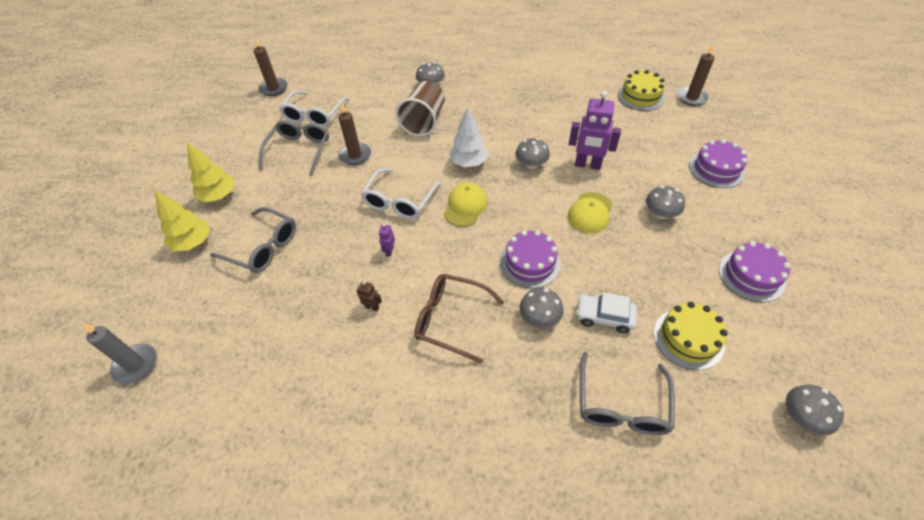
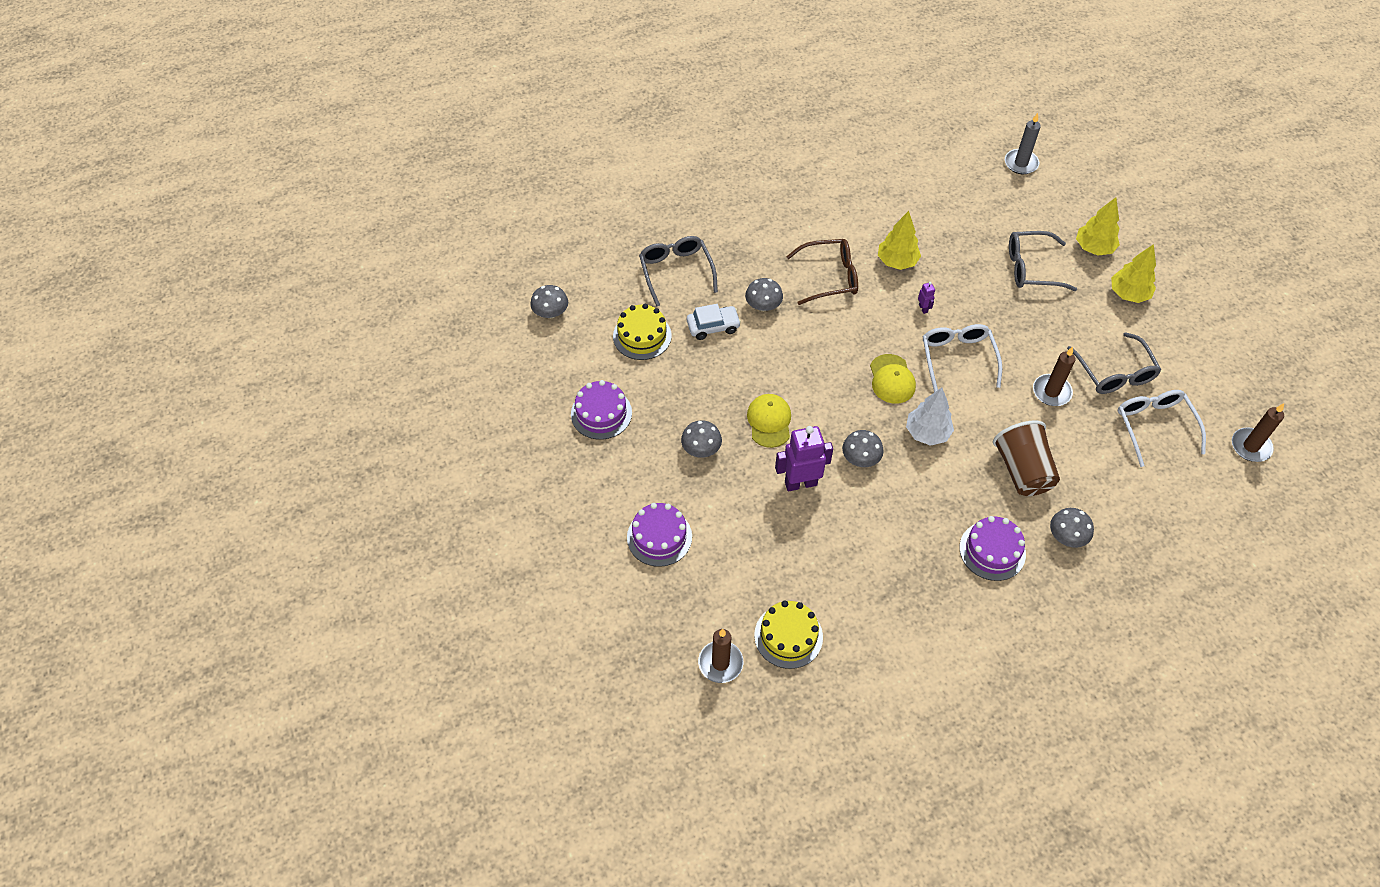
camera: 150 degrees right, 5 degrees up
brown robot [356,281,382,311] -> yellow tree [878,211,921,270]
purple cake [500,230,561,288] -> purple cake moved to [959,516,1026,581]

